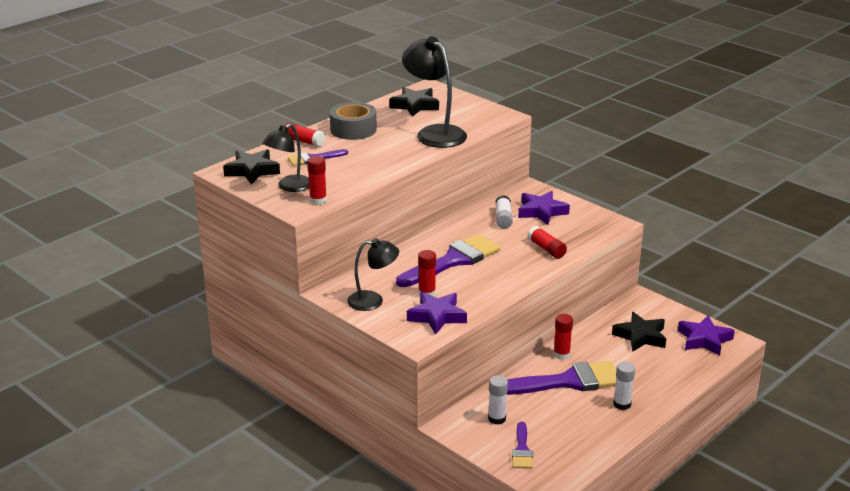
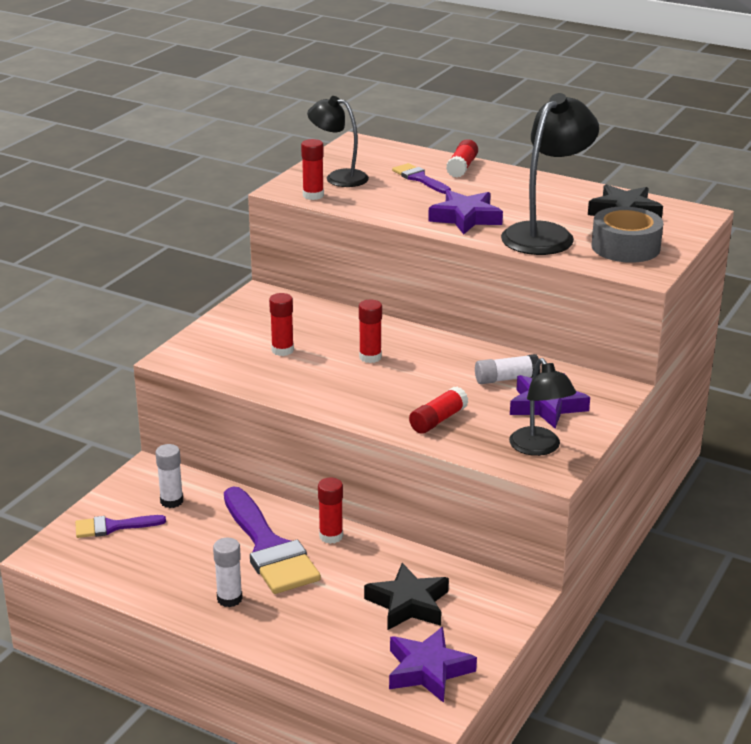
camera: 75 degrees right, 0 degrees up
black star [223,149,280,184] -> none
grey tape [330,102,377,140] -> grey tape moved to [592,206,663,263]
black lamp [347,238,399,311] -> black lamp moved to [509,358,576,456]
purple brush [396,234,501,287] -> red glue stick [359,300,382,363]
purple star [407,292,467,334] -> purple star moved to [428,190,503,234]

